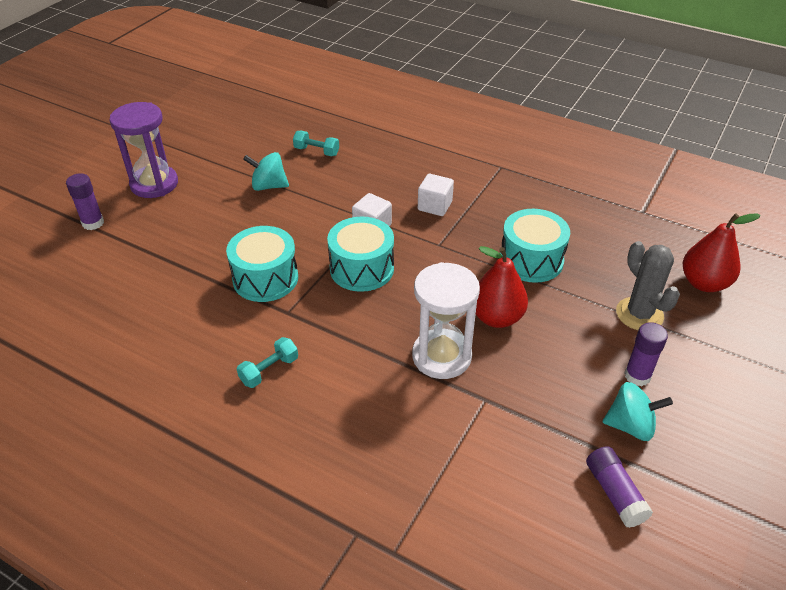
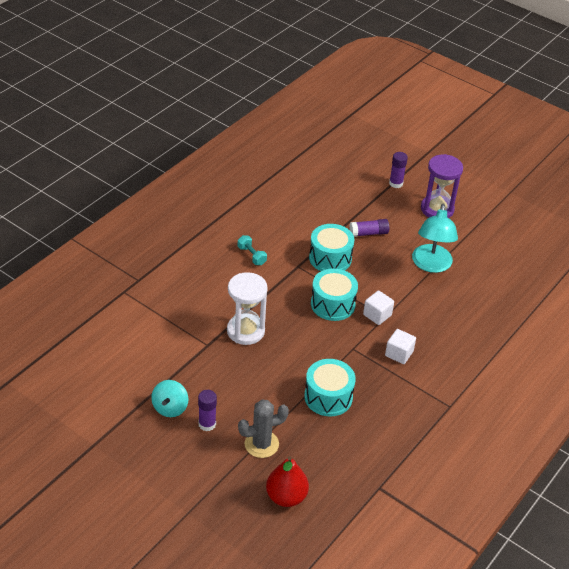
camera: 95 degrees right, 0 degrees up
turquoise spinning top [243,152,289,191] -> turquoise lamp [412,204,458,273]
turquoise dumbbell [293,131,339,156] -> none
red pear [476,246,528,328] -> none
purple glue stick [586,446,653,528] -> purple glue stick moved to [349,219,389,237]

